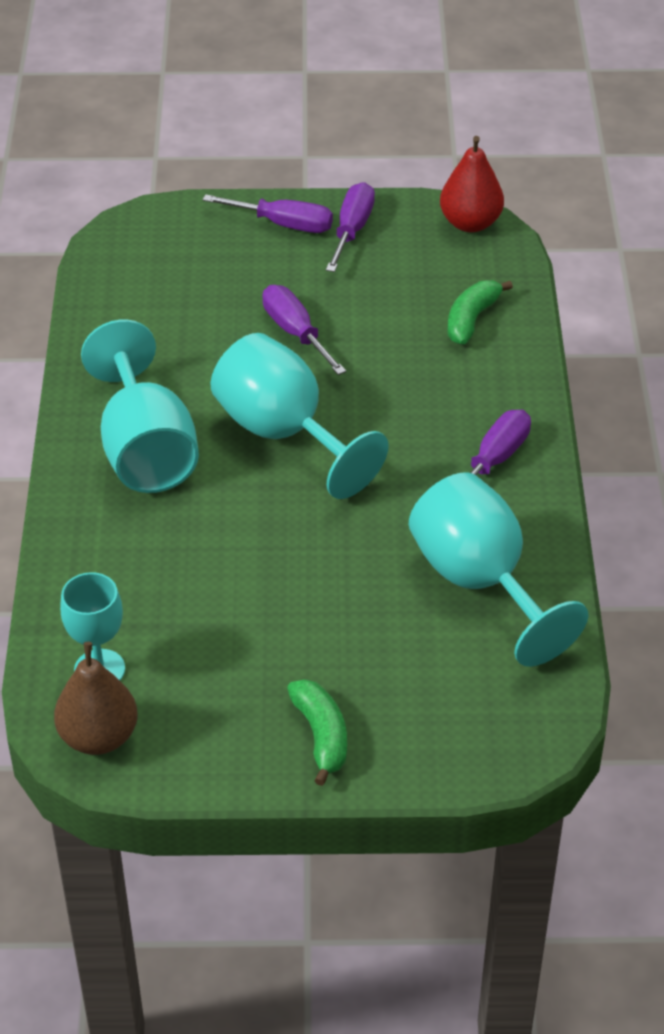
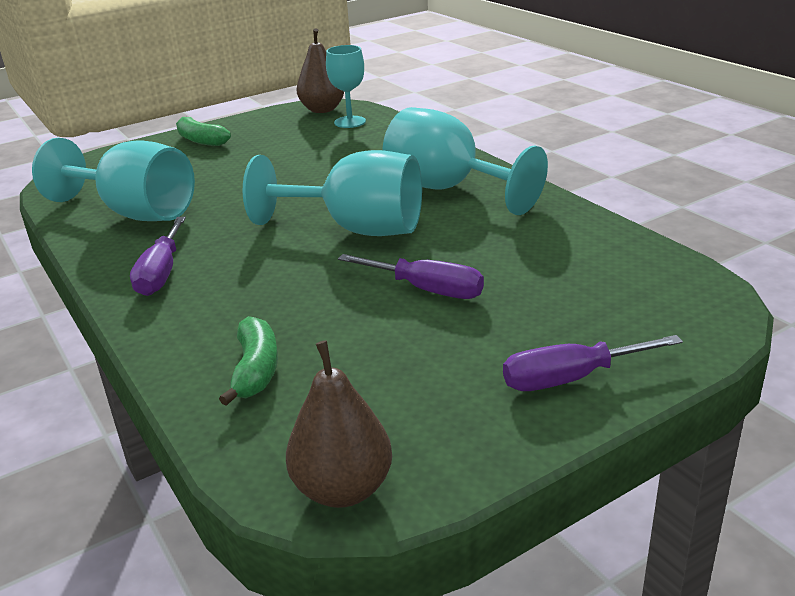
camera: 150 degrees right, 15 degrees down
purple screwdriver [326,182,375,272] -> none
red pear [440,136,504,232] -> brown pear [286,340,392,508]

